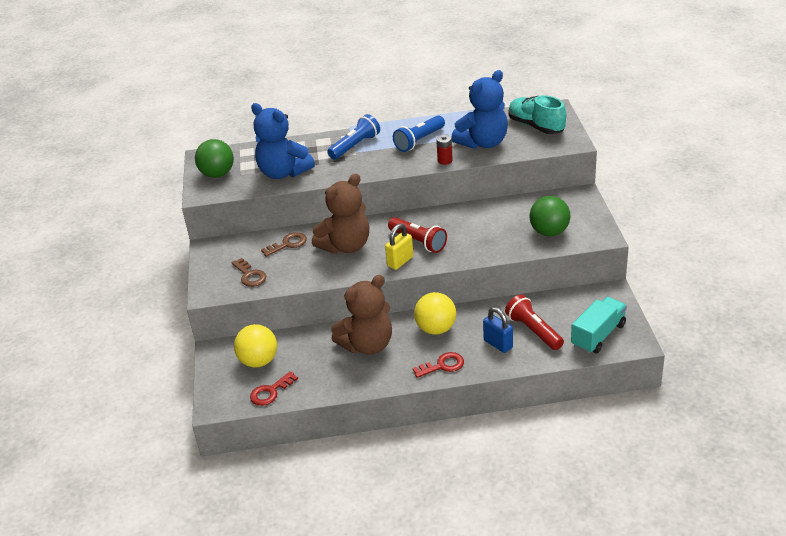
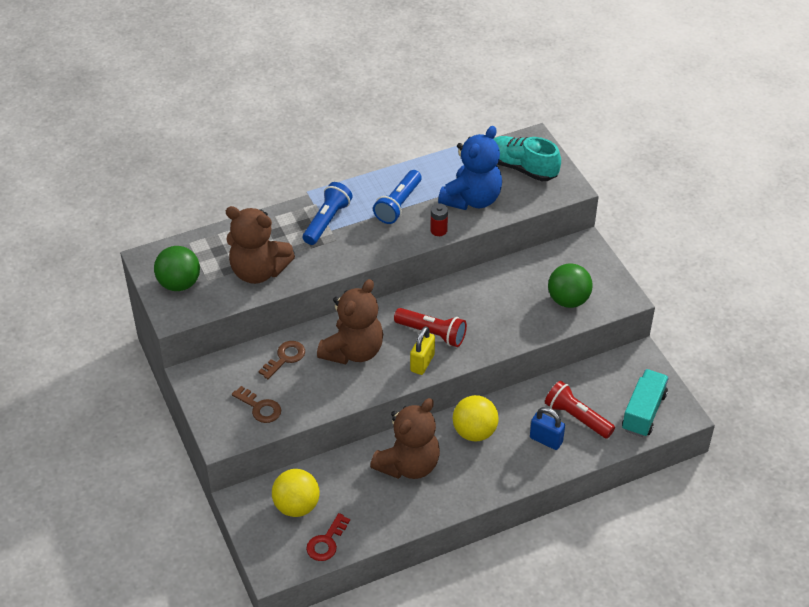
camera: 20 degrees left, 10 degrees up
blue teddy bear [251,103,315,179] -> brown teddy bear [226,206,295,284]
red key [413,352,464,378] -> none

